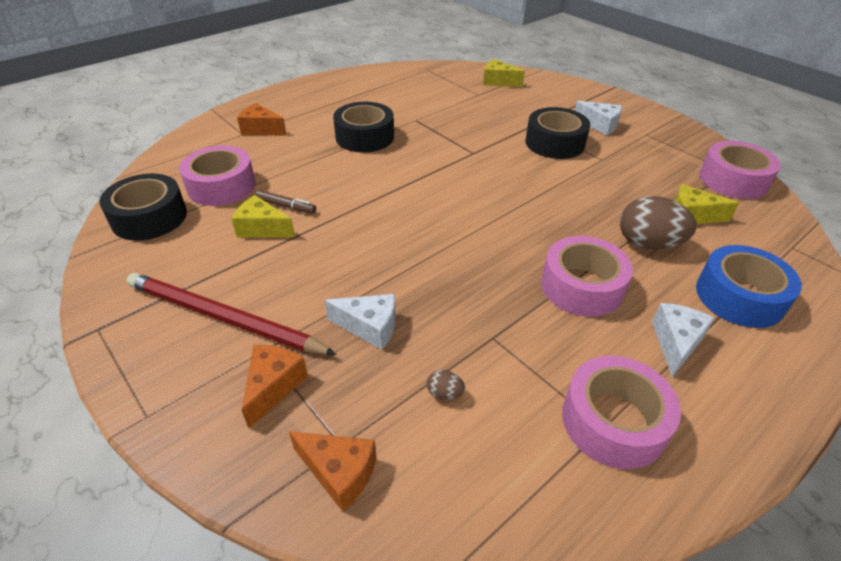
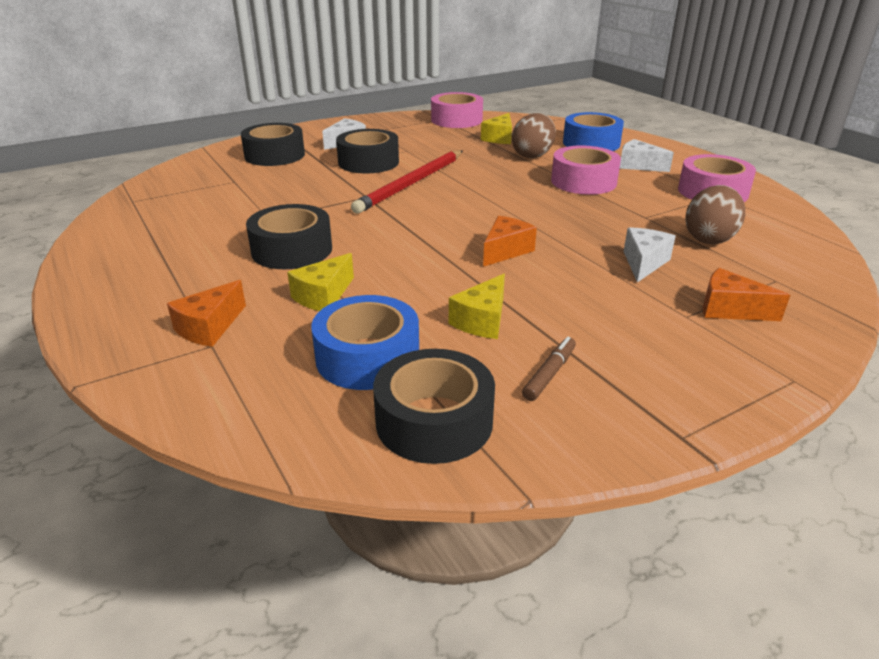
camera: 80 degrees left, 10 degrees down
red pencil [126,273,336,355] -> red pencil moved to [351,150,463,214]
pink tape [179,145,256,206] -> blue tape [311,295,419,390]
brown marker [255,190,316,214] -> brown marker moved to [522,337,576,401]
orange cheese [289,431,377,512] -> orange cheese moved to [483,216,537,267]
brown egg [427,370,465,400] -> brown egg [685,185,745,244], size x2.35
yellow cheese [483,59,525,87] -> yellow cheese moved to [287,253,354,311]
none -> black tape [241,123,305,166]

